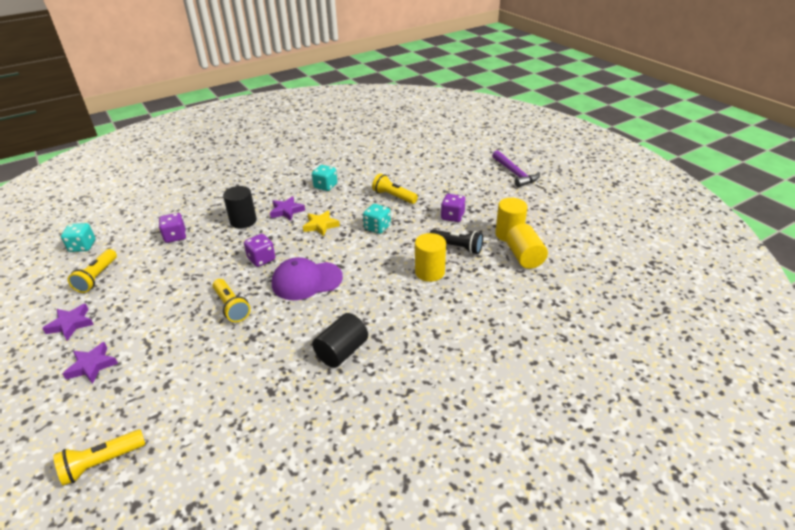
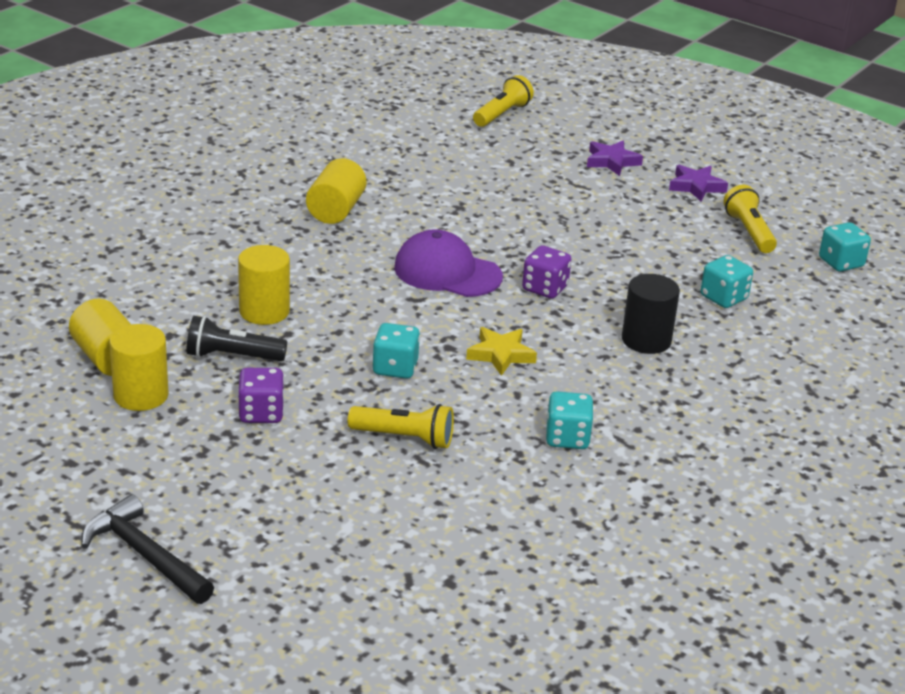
camera: 155 degrees right, 5 degrees down
purple dice [159,213,186,243] -> turquoise dice [700,255,753,308]
yellow flashlight [212,279,250,322] -> none
purple star [270,196,305,221] -> none
purple cap [272,257,343,300] -> purple cap turned 120 degrees counterclockwise [394,229,503,297]
black cylinder [312,313,368,368] -> yellow cylinder [306,158,367,224]
purple hammer [492,150,540,188] -> black hammer [81,494,214,604]

